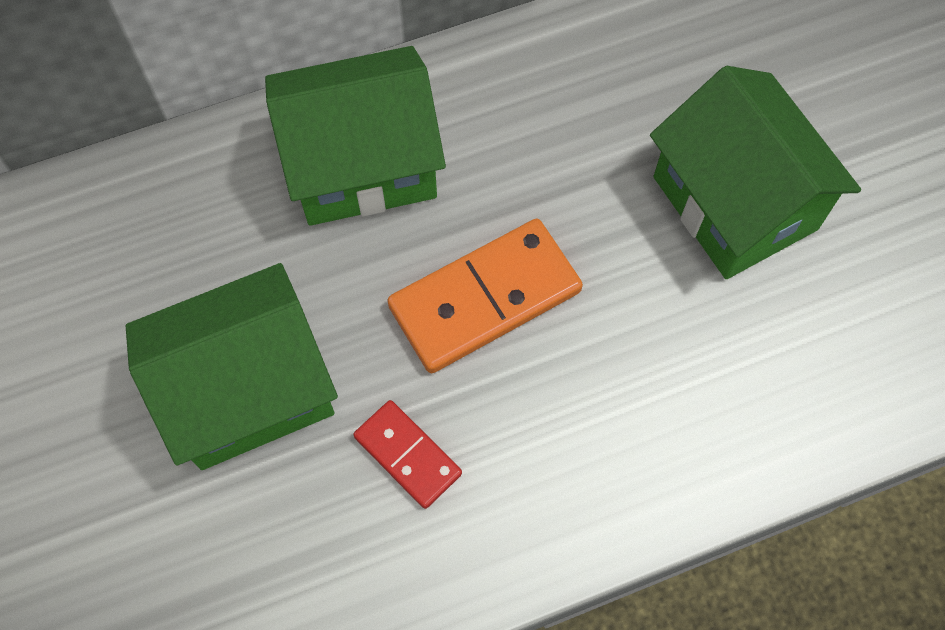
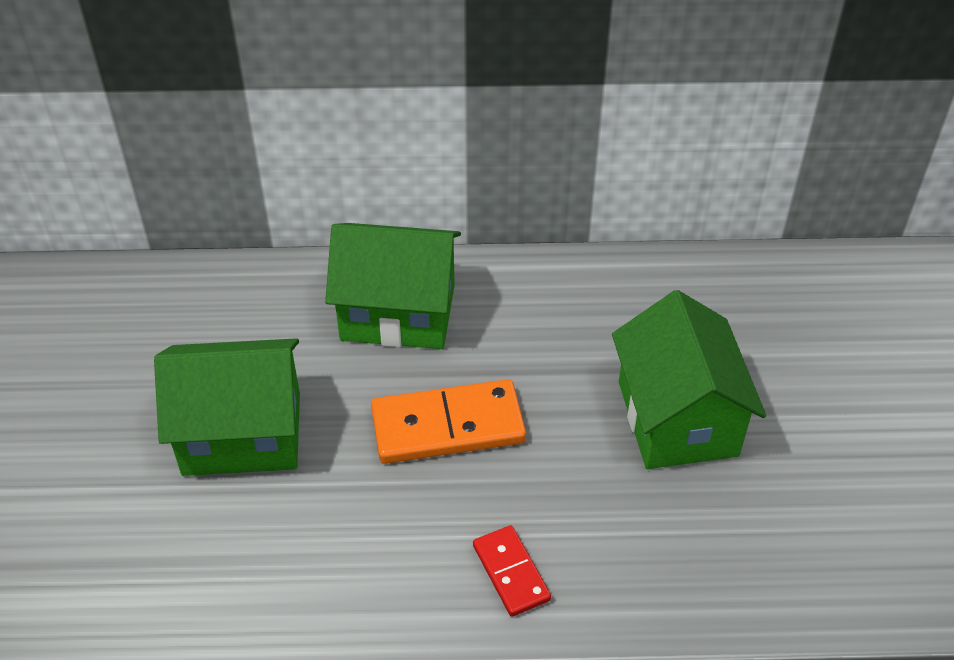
camera: 20 degrees right, 20 degrees down
red domino [353,400,462,509] -> red domino moved to [473,525,551,617]

